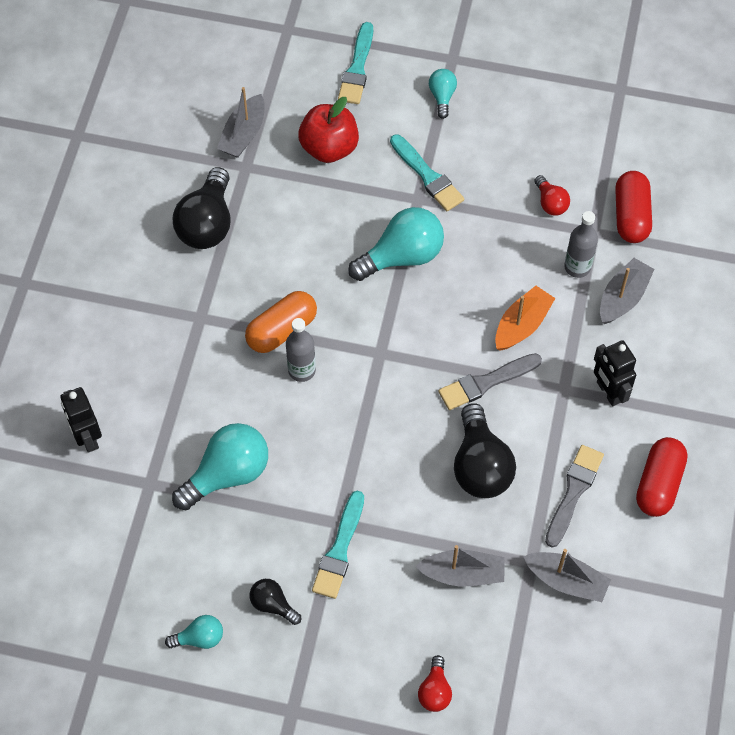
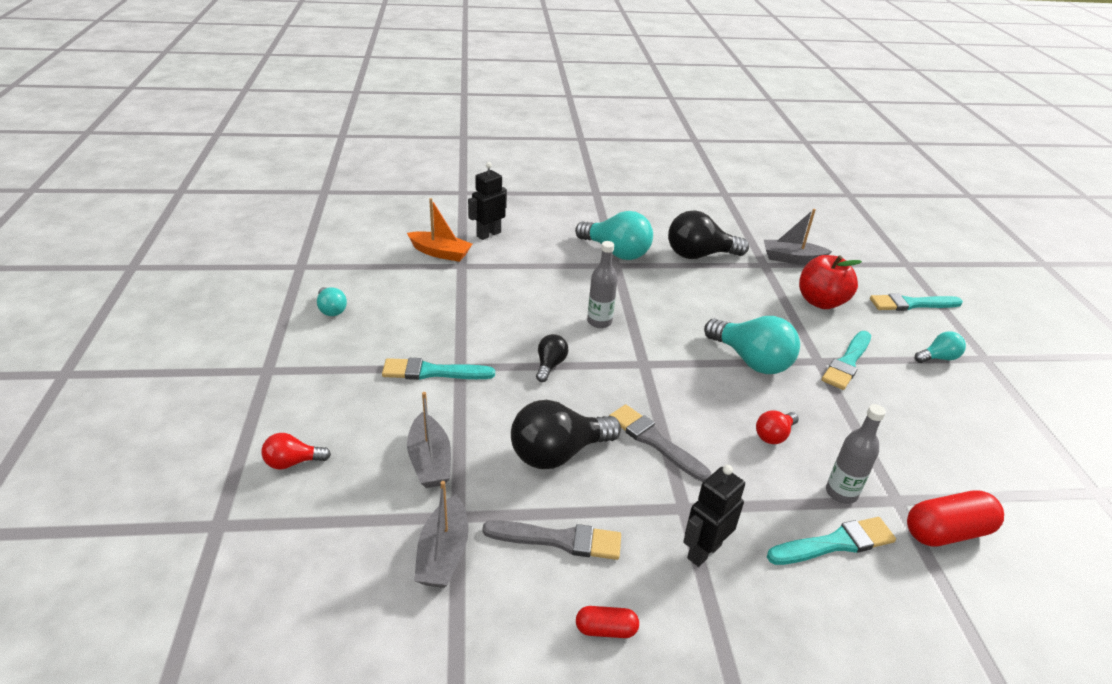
camera: 70 degrees right, 25 degrees down
turquoise light bulb [172,423,268,510] -> turquoise light bulb moved to [575,211,653,260]
orange capsule [245,291,317,353] -> none
black light bulb [250,579,301,625] -> black light bulb moved to [536,334,568,382]
orange boat [495,286,555,351] -> orange boat moved to [407,198,472,262]
red light bulb [534,175,570,216] -> red light bulb moved to [756,411,799,444]
grey boat [600,258,654,324] -> turquoise brush [767,517,896,565]
red capsule [636,437,688,517] -> red capsule [576,606,639,638], size x0.55

